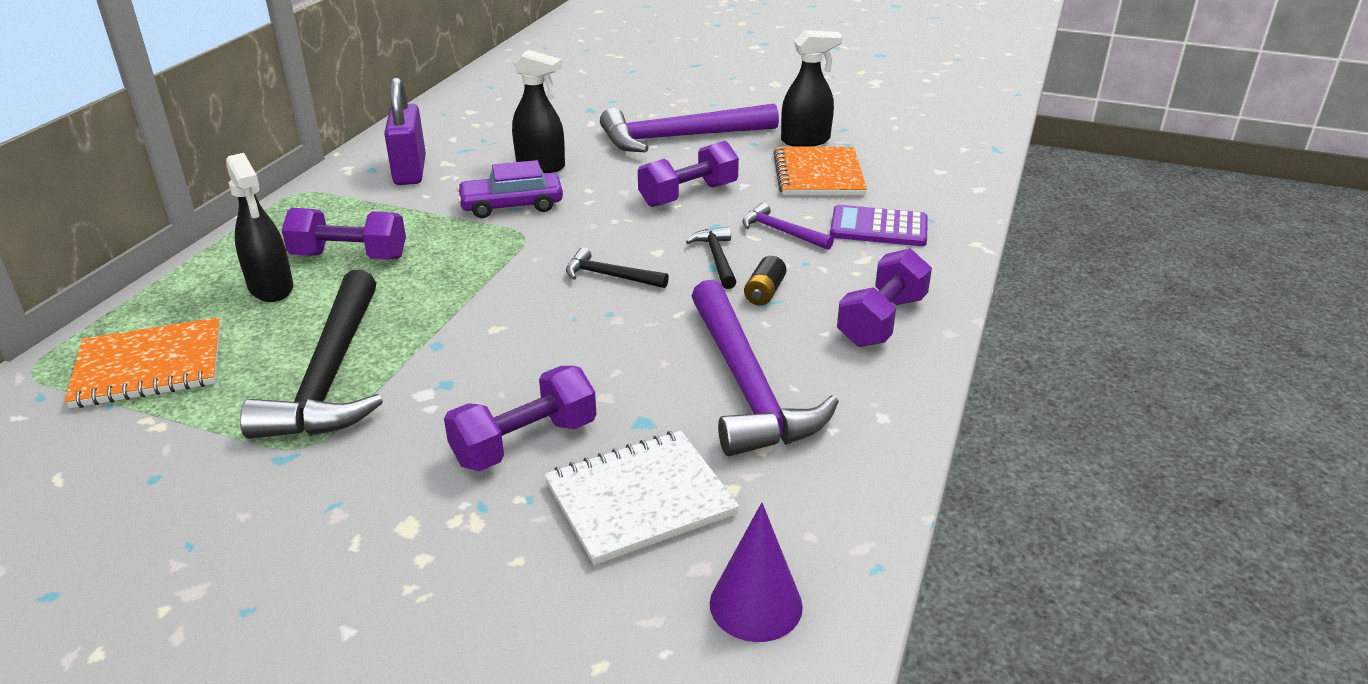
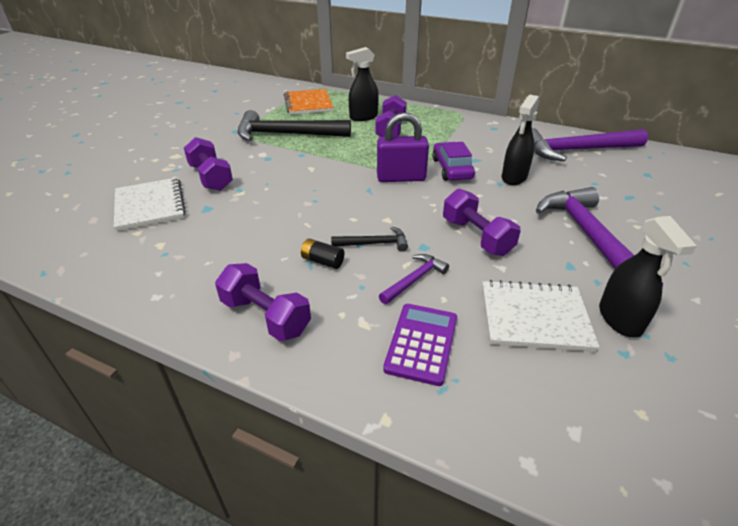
camera: 95 degrees right, 5 degrees up
purple padlock [384,77,426,185] -> purple padlock moved to [377,112,429,182]
black hammer [566,247,669,288] -> none
purple hammer [692,280,839,456] -> purple hammer moved to [532,128,648,161]
purple cone [710,503,803,642] -> none
orange notebook [773,147,867,195] -> white notebook [482,280,600,352]

